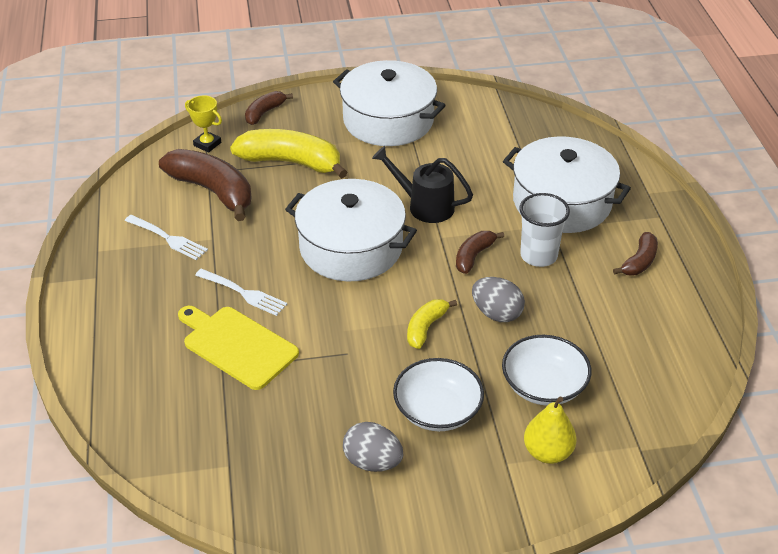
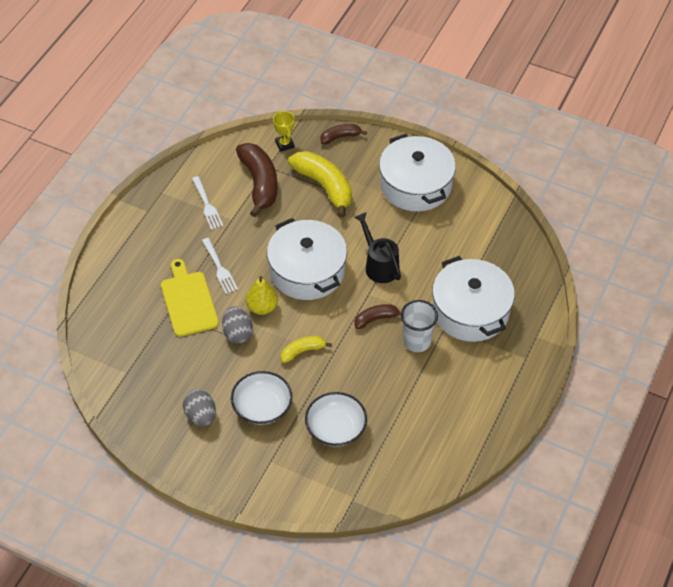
camera: 35 degrees right, 10 degrees up
grey egg [472,277,525,322] -> grey egg moved to [222,307,253,344]
yellow pear [524,396,576,464] -> yellow pear moved to [246,276,278,315]
brown banana [613,232,658,275] -> none

